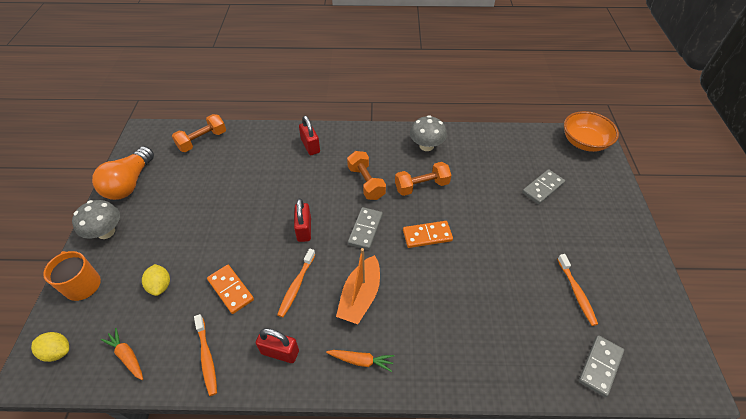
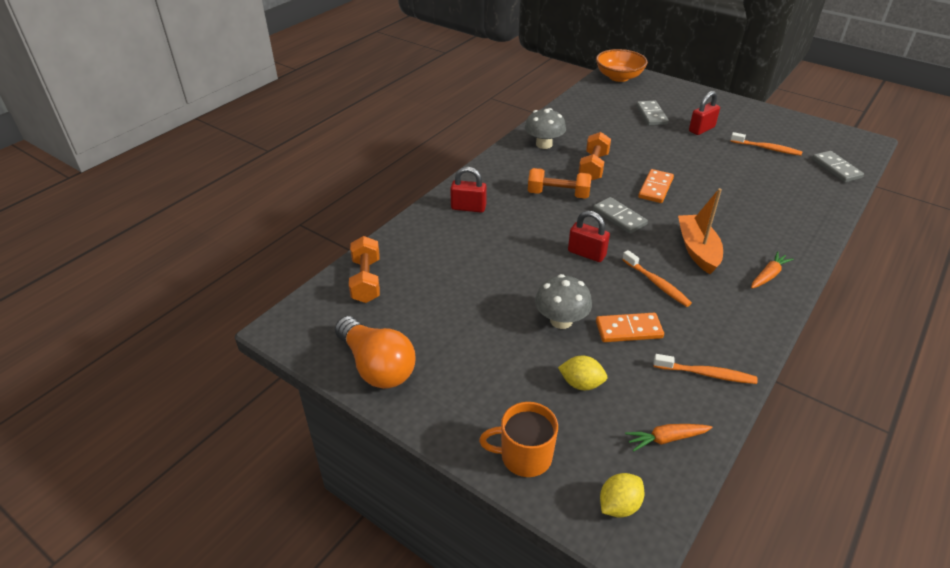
camera: 55 degrees left, 10 degrees down
grey mushroom [72,200,120,239] -> grey mushroom moved to [535,274,592,329]
red padlock [256,328,299,363] -> red padlock moved to [689,91,720,135]
orange boat [336,248,380,324] -> orange boat turned 150 degrees counterclockwise [678,188,723,274]

